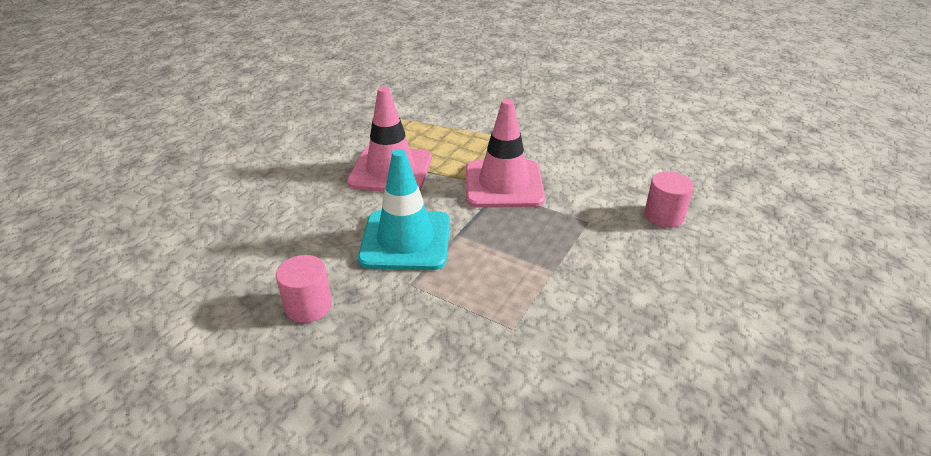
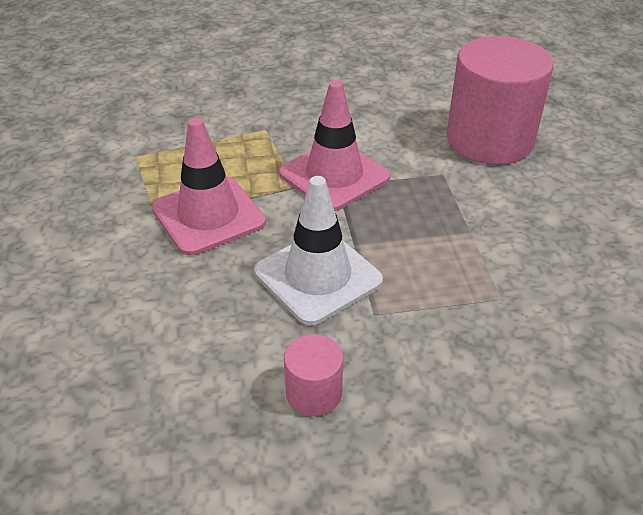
camera: 40 degrees left, 5 degrees up
turquoise traffic cone [358,149,450,270] -> white traffic cone [254,176,383,325]
pink cylinder [644,171,694,228] -> pink cylinder [447,36,554,165], size x2.22

